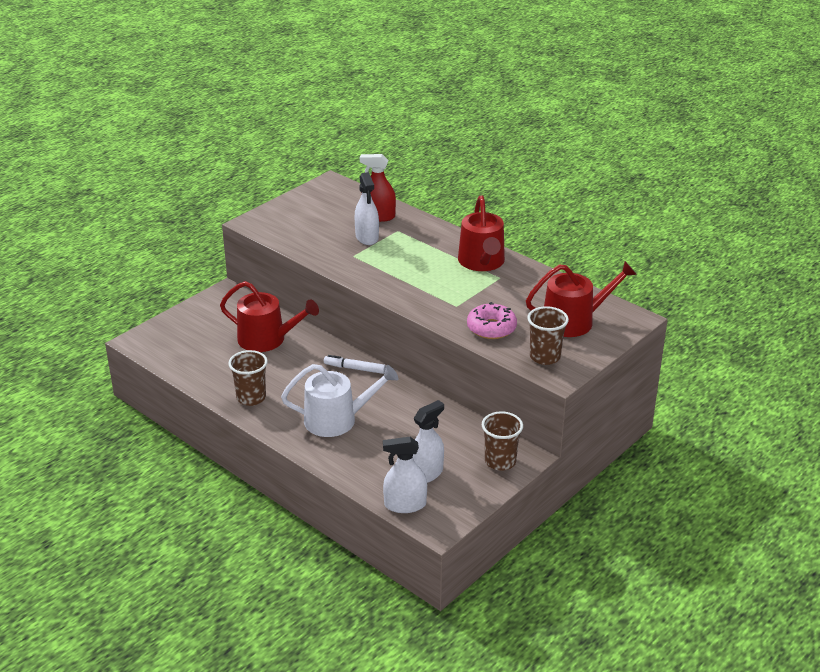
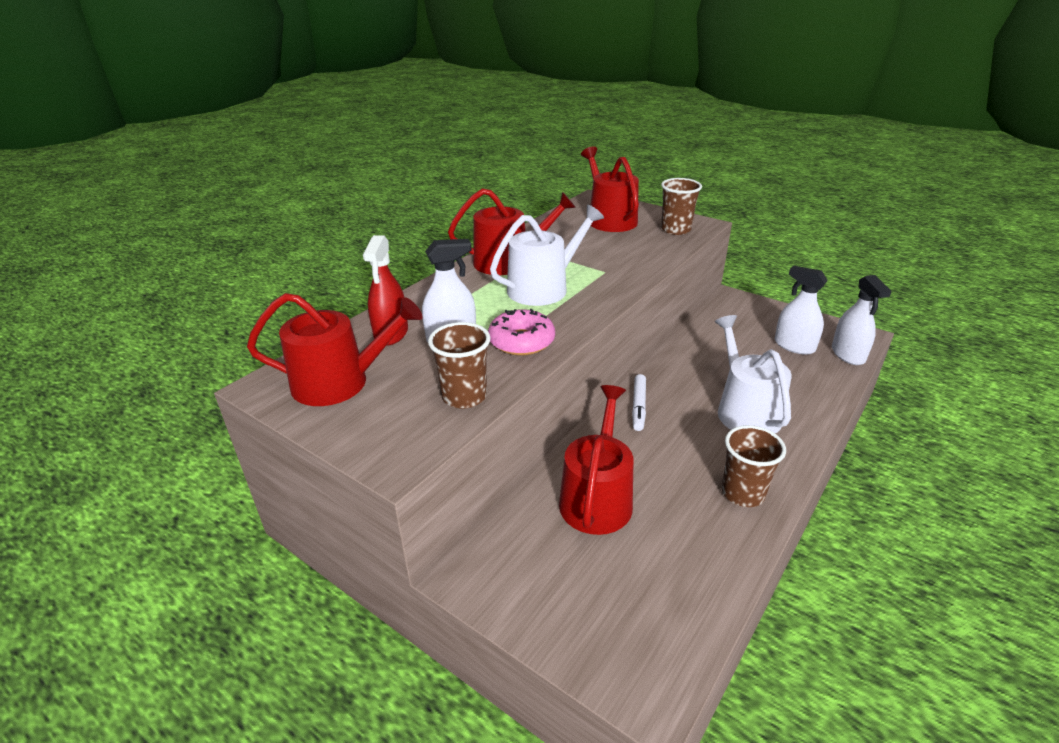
camera: 95 degrees left, 0 degrees up
pink donut [467,302,517,339] -> pink donut moved to [488,309,555,356]
brown cup [482,411,523,471] -> brown cup moved to [428,322,491,409]
none -> red watering can [247,293,423,406]
none -> white watering can [490,205,604,306]

